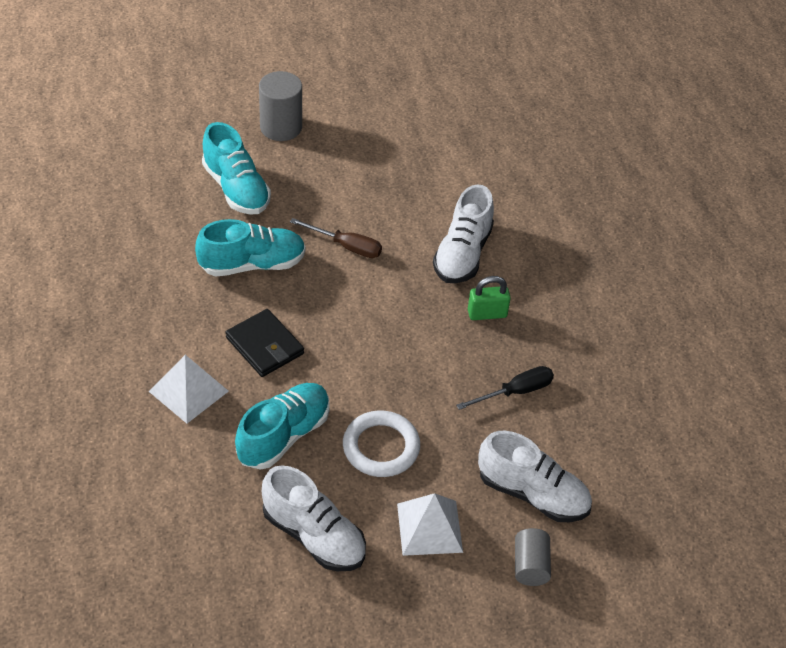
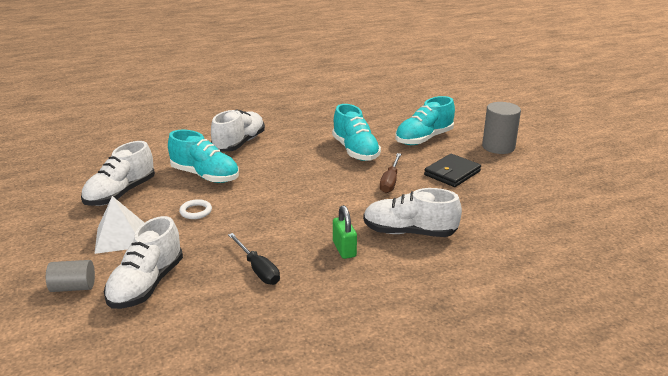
camera: 85 degrees right, 20 degrees down
white pyramid [149,355,229,423] -> white shoe [211,110,265,152]
black wallet [226,309,304,377] -> black wallet moved to [424,154,481,187]
white ring [343,410,420,477] -> white ring [179,199,212,219], size x0.55

